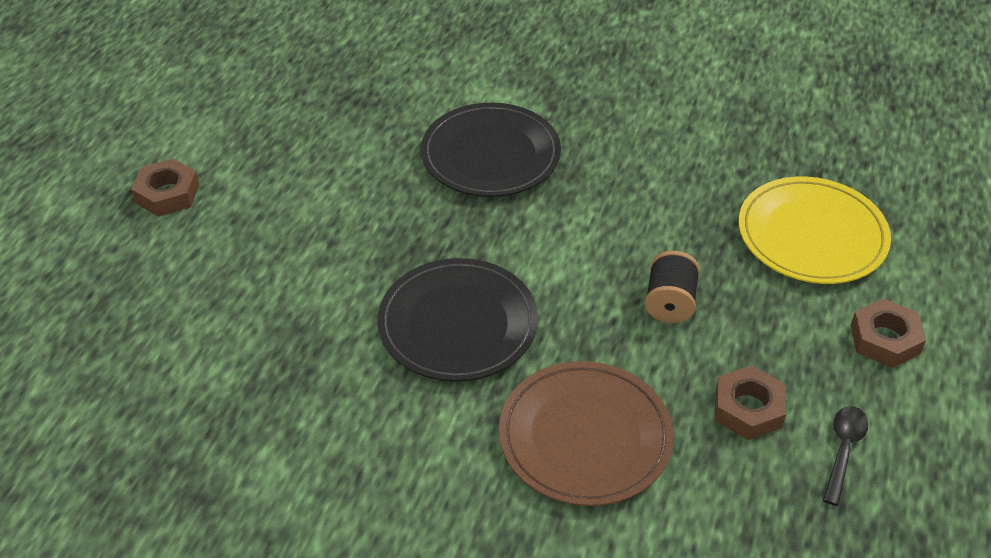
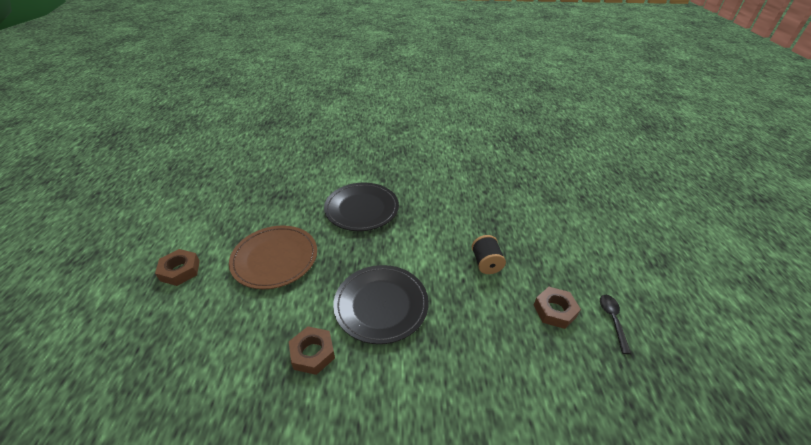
camera: 20 degrees left, 5 degrees down
brown plate [499,361,673,506] -> brown plate moved to [229,225,317,289]
yellow plate [738,177,891,284] -> none
brown nut [850,298,926,368] -> brown nut moved to [289,326,335,375]

